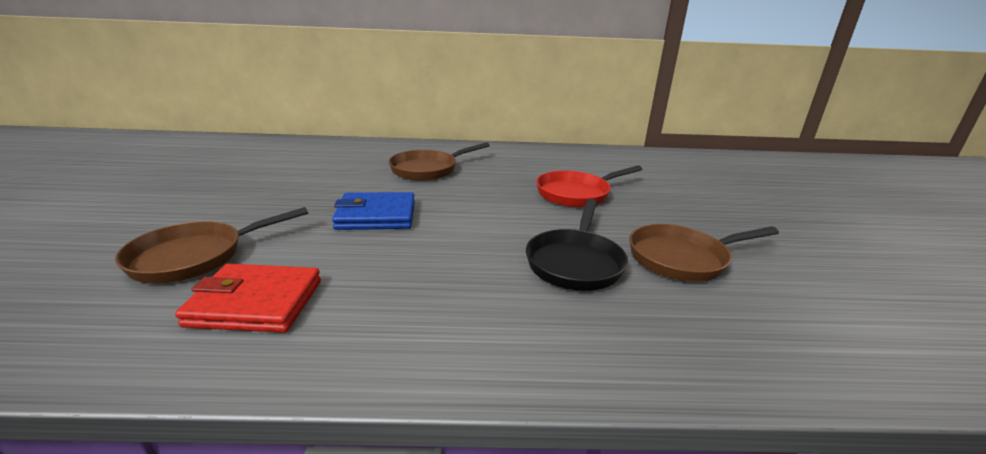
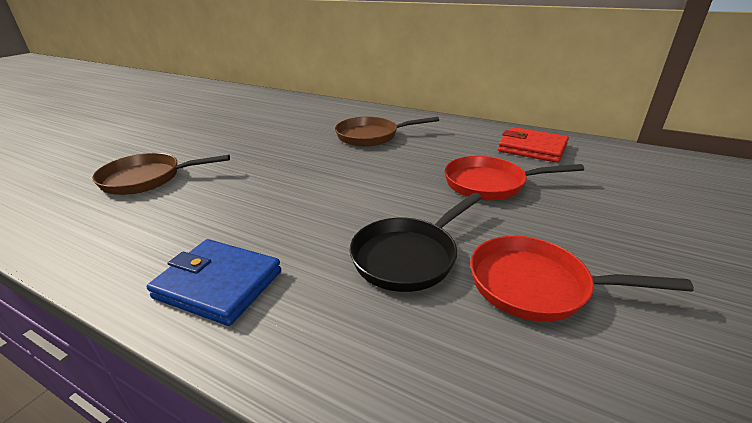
camera: 30 degrees right, 5 degrees up
red wallet [175,264,321,333] -> red wallet moved to [498,127,569,163]
blue wallet [332,192,415,230] -> blue wallet moved to [146,239,281,326]
brown pan [629,224,779,282] -> red pan [470,236,694,322]

